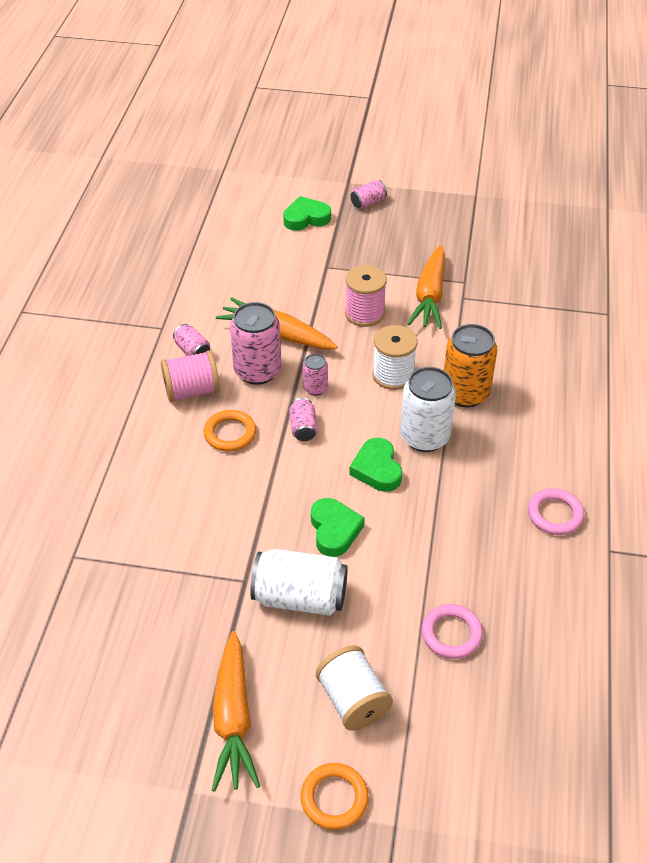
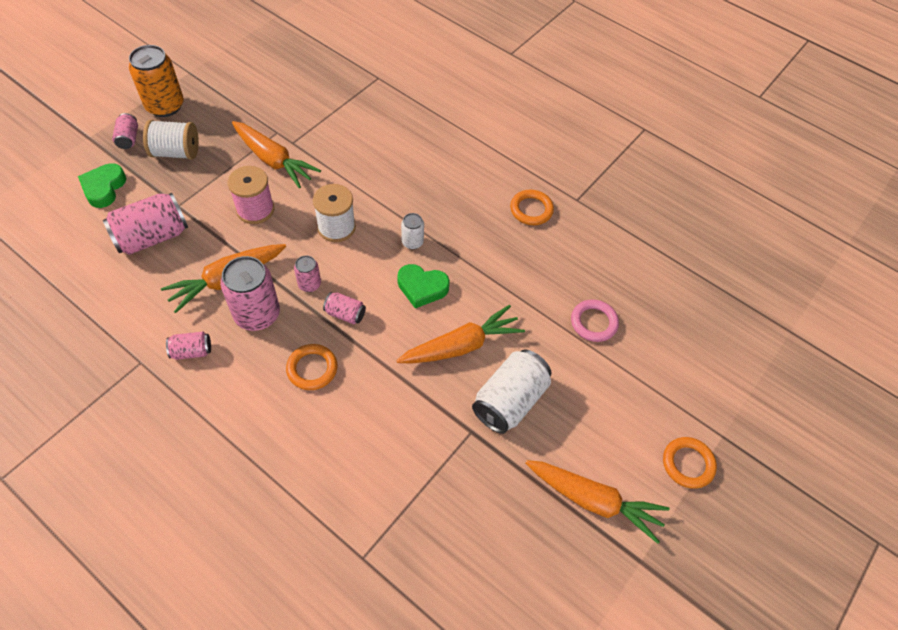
camera: 65 degrees left, 10 degrees up
pink spool [161,350,220,402] -> none
green heart [311,498,365,557] -> orange carrot [396,305,525,364]
white spool [316,645,393,731] -> white spool moved to [143,120,199,160]
white can [400,367,456,452] -> white can [401,213,424,249], size x0.51
orange can [444,324,498,407] -> orange can moved to [129,45,184,117]
pink ring [528,488,584,535] -> orange ring [510,190,554,225]
none -> pink can [103,193,188,255]

